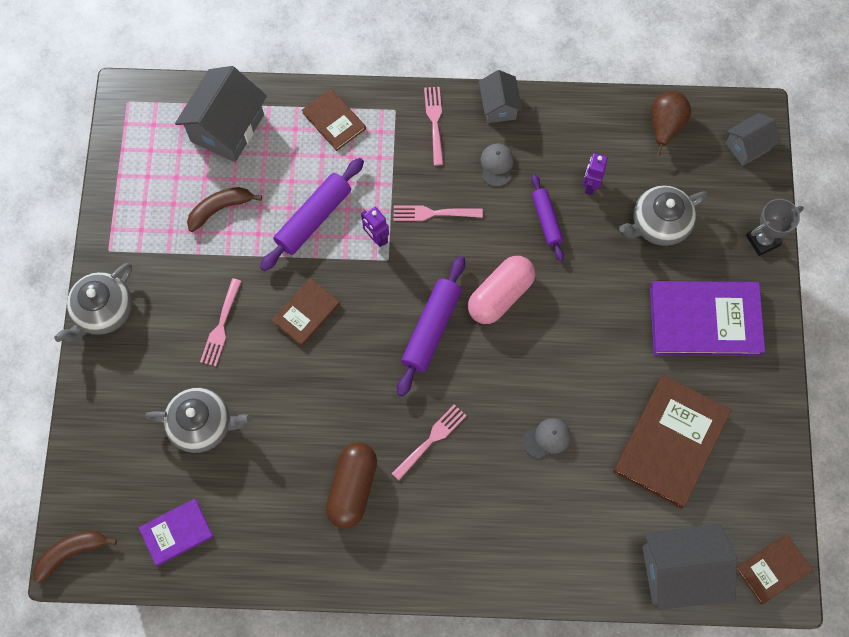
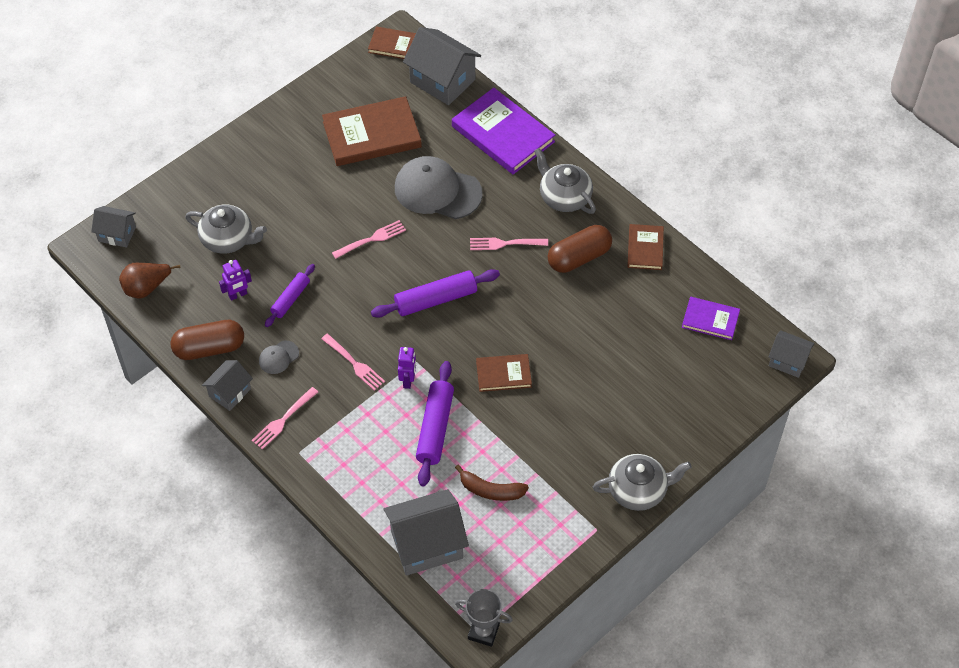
camera: 135 degrees left, 15 degrees down
brown banana [33,531,117,583] -> grey house [769,330,815,378]
grey teapot [145,388,252,453] -> grey teapot moved to [534,148,596,214]
pink fork [200,278,242,366] -> pink fork moved to [332,220,406,259]
purple rolling pin [260,158,364,271] -> purple rolling pin turned 75 degrees counterclockwise [416,361,454,487]
brown book [302,89,366,151] -> brown book moved to [627,224,664,270]
pink capsule [468,256,535,324] -> none
grey cap [523,418,571,459] -> grey cap [395,156,483,219], size x2.24
purple book [650,281,765,356] -> purple book moved to [452,88,555,174]
grey trophy [746,199,804,256] -> grey trophy moved to [455,589,513,647]
none -> brown capsule [170,320,244,360]

